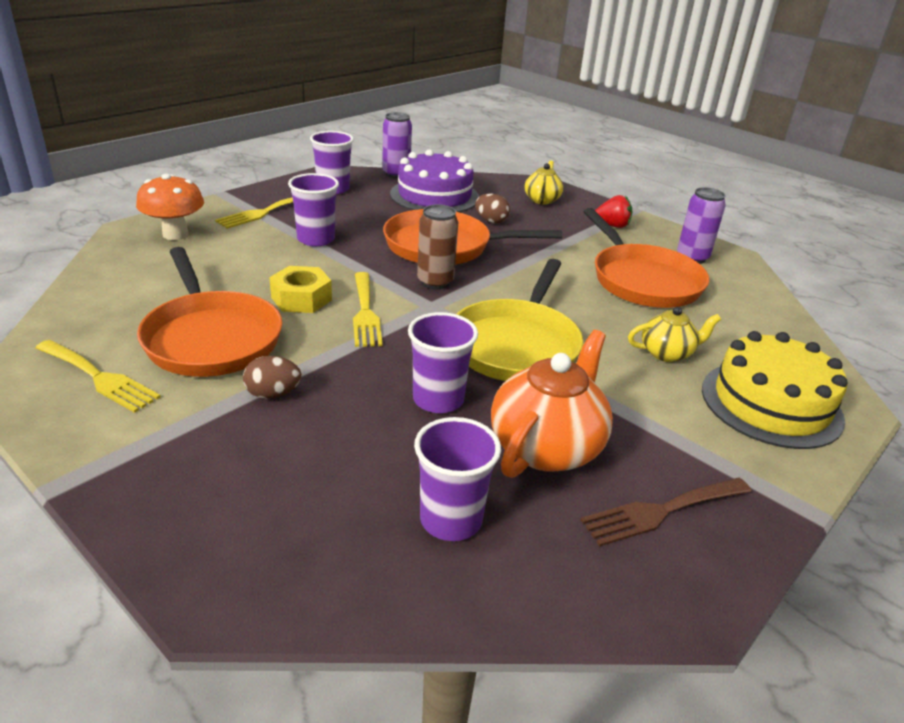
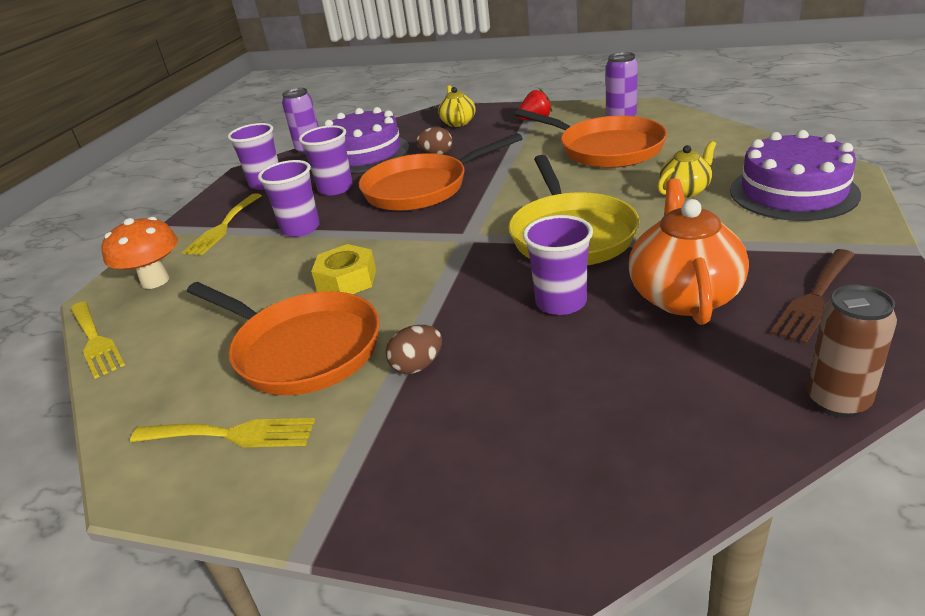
camera: 20 degrees left, 0 degrees up
yellow fork [353,272,383,347] -> yellow fork moved to [70,301,125,379]
purple cup [414,417,501,541] -> purple cup moved to [299,125,353,195]
brown can [417,204,458,290] -> brown can moved to [807,284,897,418]
yellow cake [702,331,847,449] -> purple cake [730,130,861,221]

